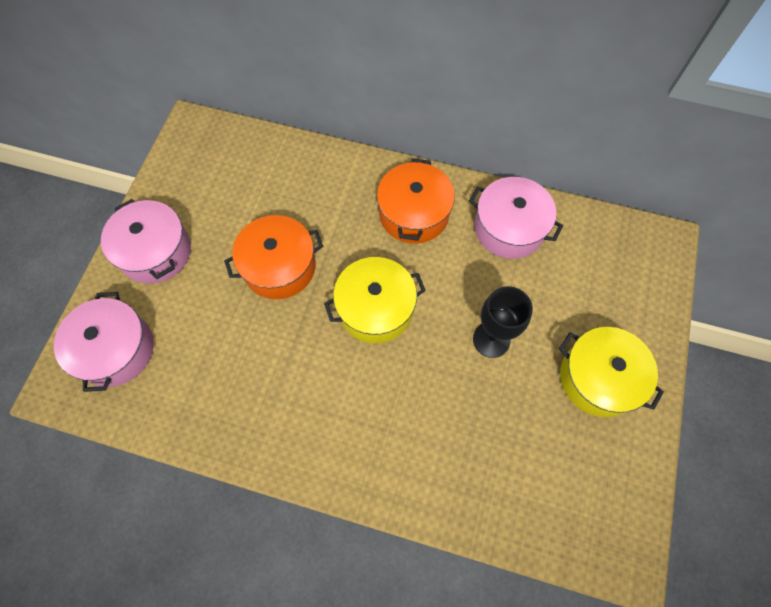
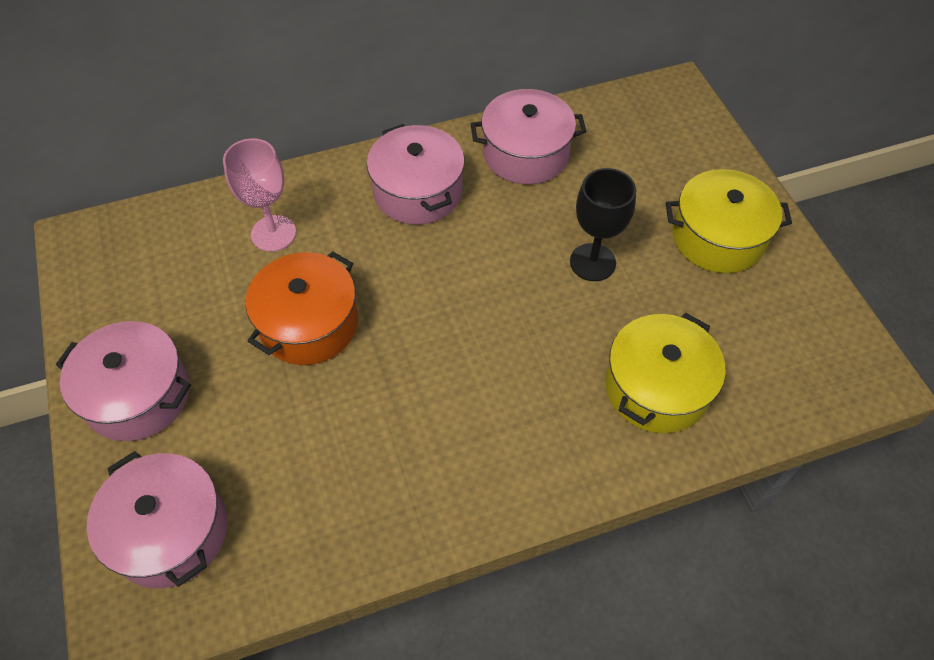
camera: 35 degrees left, 10 degrees down
yellow pot [324,257,426,343] -> yellow pot moved to [605,313,726,433]
orange pot [377,158,455,244] -> pink pot [367,124,465,225]
none -> pink goblet [223,138,296,252]

